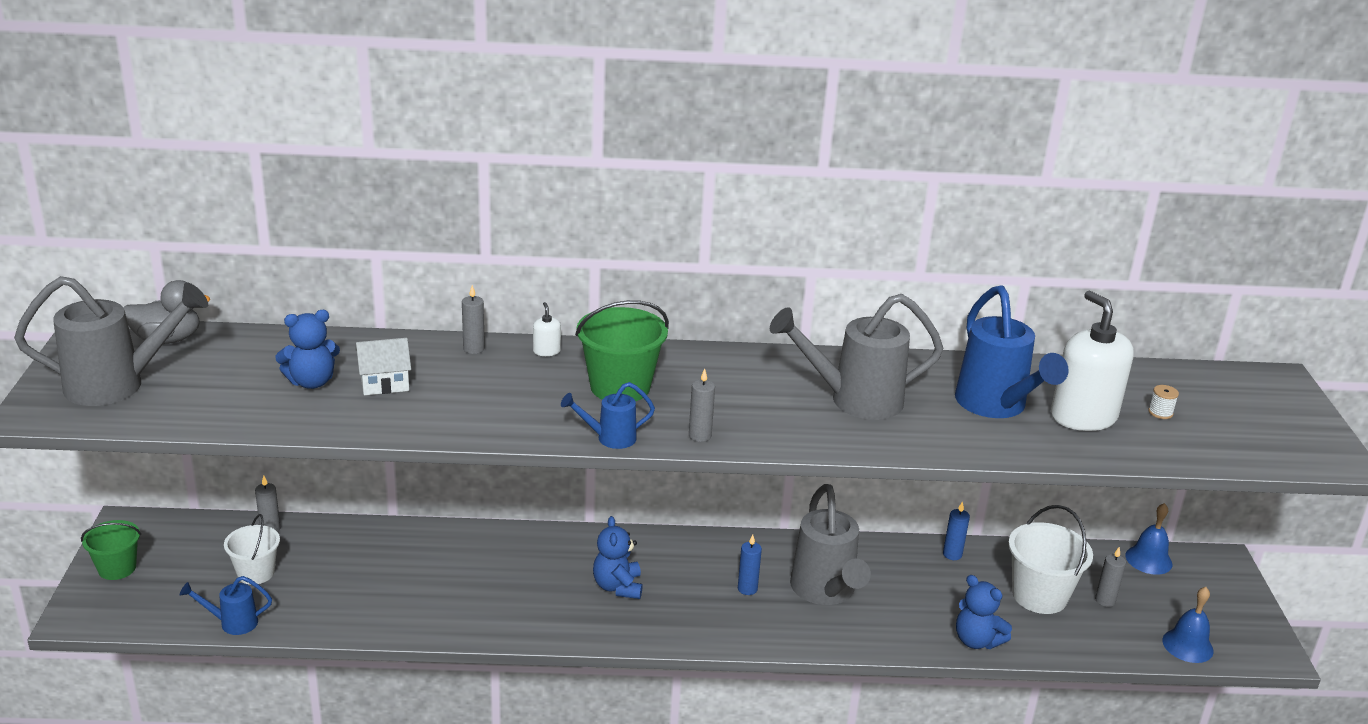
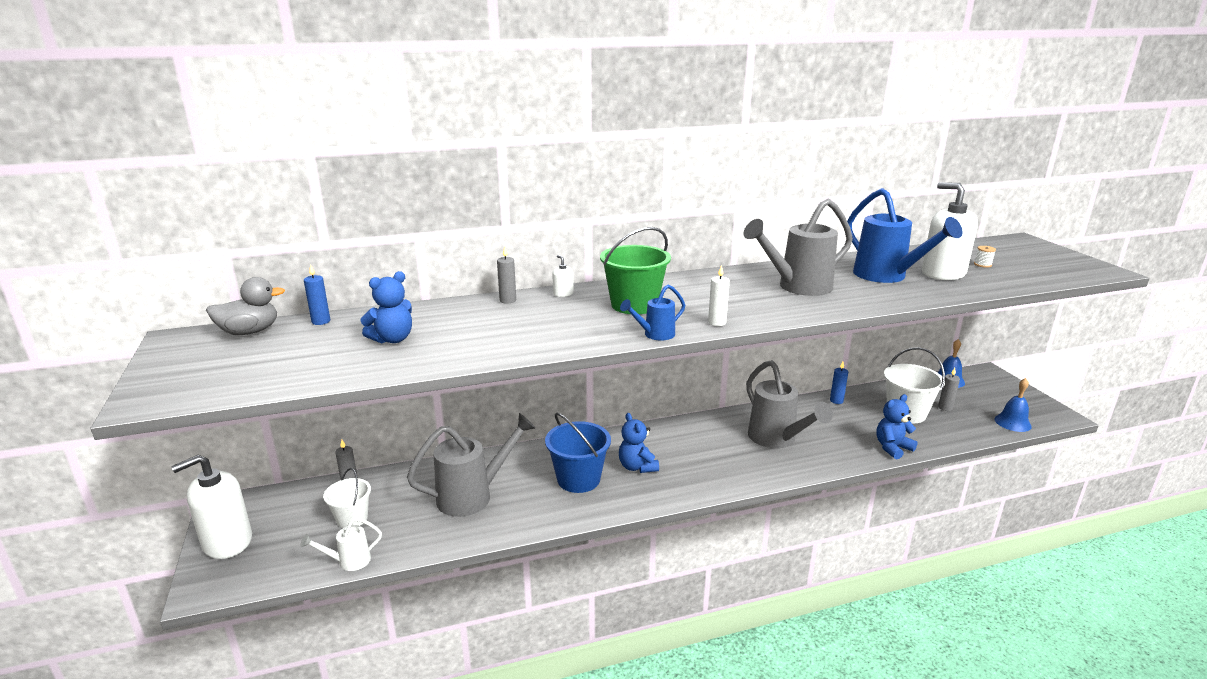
camera: 15 degrees left, 5 degrees down
grey watering can [14,276,208,406] -> grey watering can moved to [407,413,536,517]
green bucket [81,520,141,580] -> white soap dispenser [171,455,252,559]
blue watering can [180,576,272,635] -> white watering can [301,517,382,571]
white house [355,338,411,395] -> none
grey candle [689,369,715,442] -> white candle [708,265,730,326]
blue candle [738,534,762,595] -> blue candle moved to [304,264,330,325]
blue teddy bear [956,575,1012,649] -> blue teddy bear turned 120 degrees clockwise [876,394,918,459]
none -> blue bucket [545,412,611,493]

